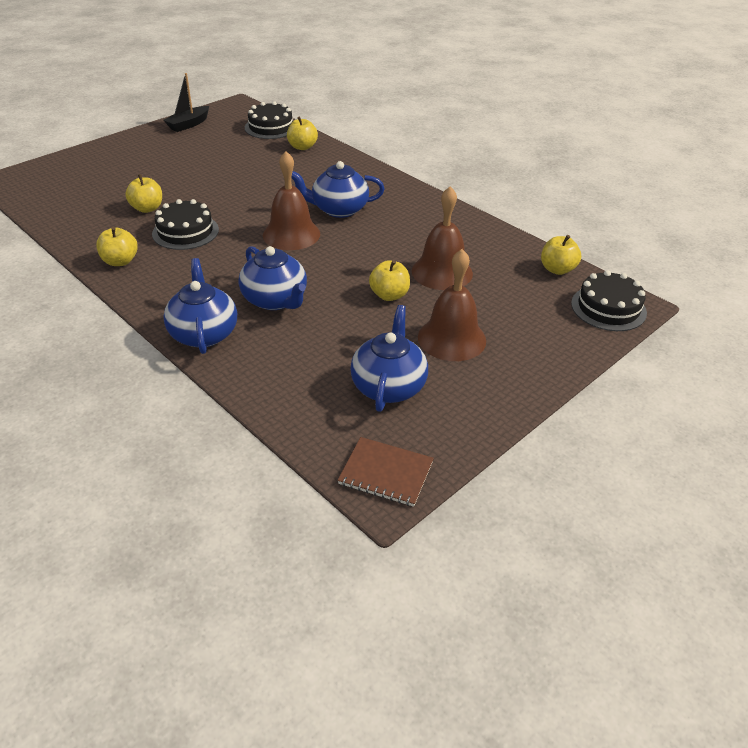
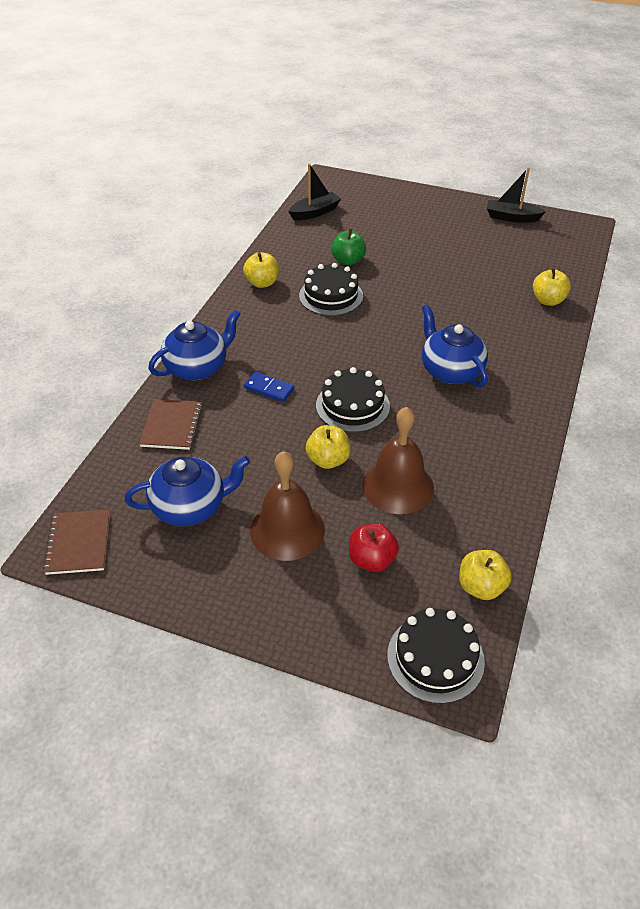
camera: 65 degrees right, 5 degrees up
yellow apple [125,174,162,213] -> green apple [332,228,366,266]
blue teapot [239,246,307,310] -> blue domino [244,372,294,402]
black cake [245,101,293,139] -> black cake moved to [316,367,390,432]
brown bell [263,151,320,250] -> none
none -> brown notebook [139,399,203,450]
none -> black boat [288,164,341,220]
none -> red apple [349,523,399,572]

